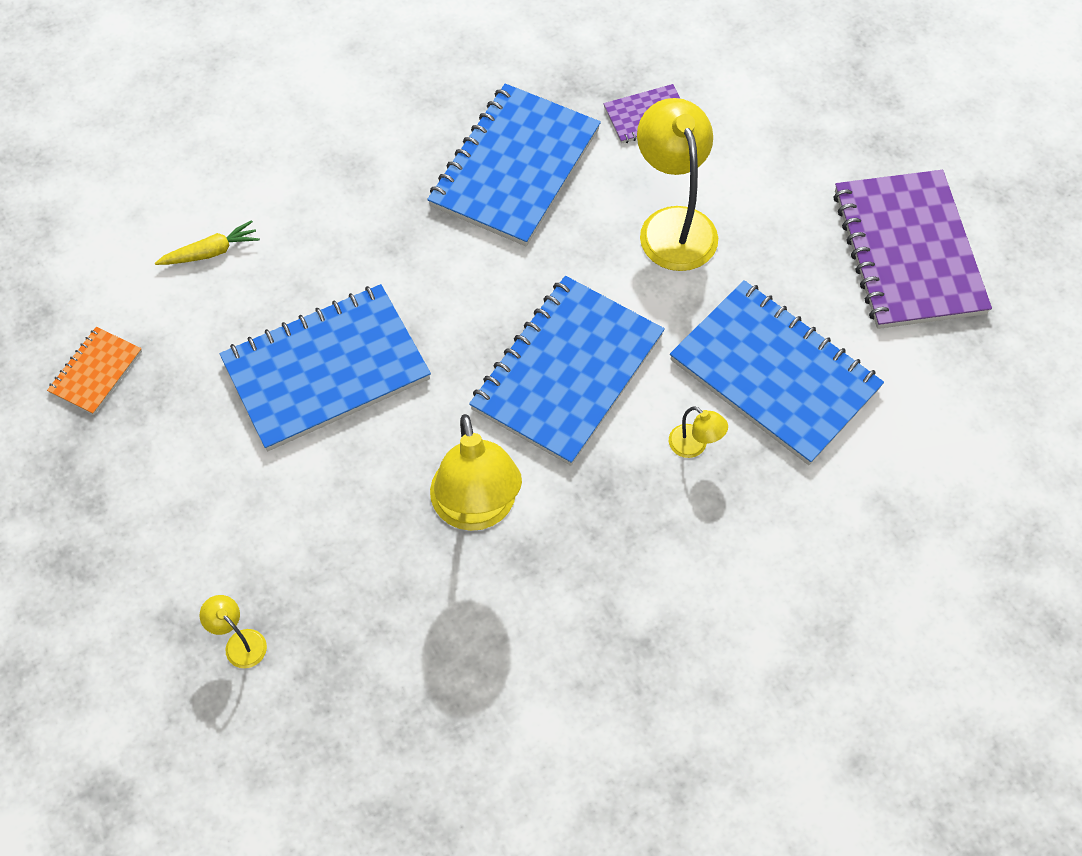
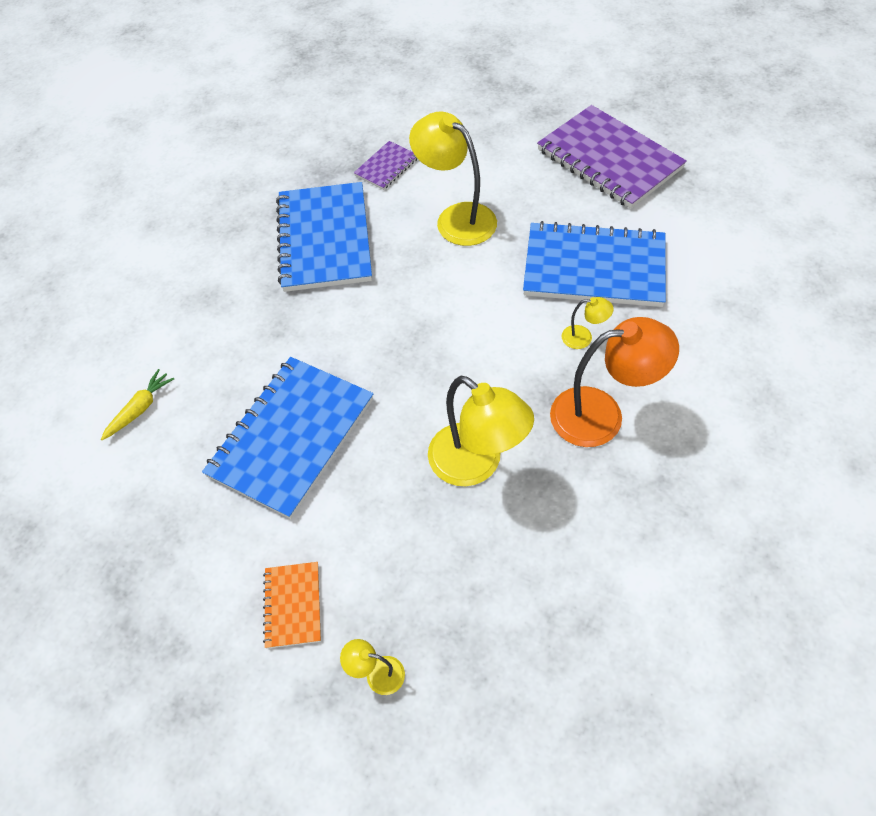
camera: 30 degrees left, 5 degrees down
orange notebook [47,327,142,415] -> orange notebook moved to [263,562,321,648]
blue notebook [469,276,665,466] -> none
none -> orange lamp [550,317,679,447]

